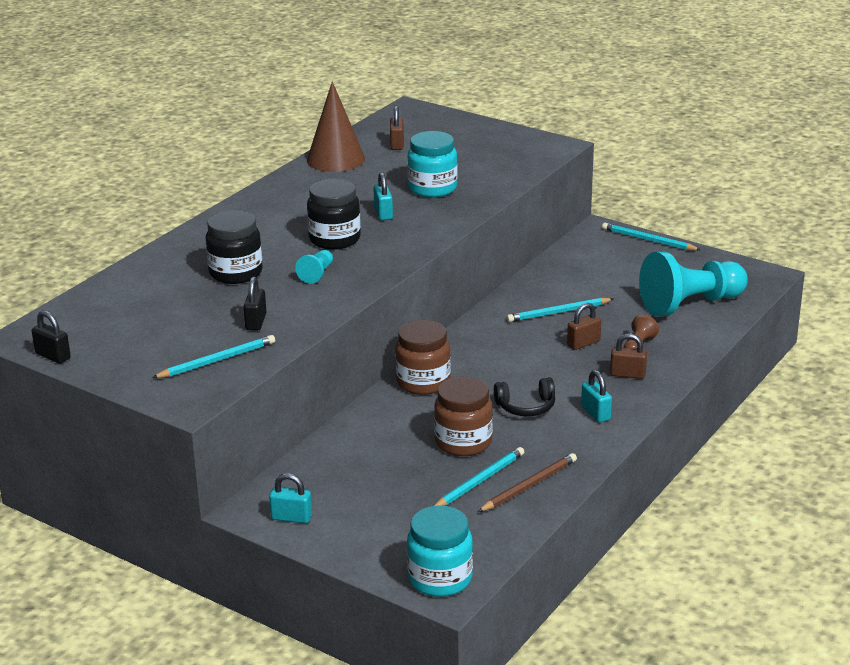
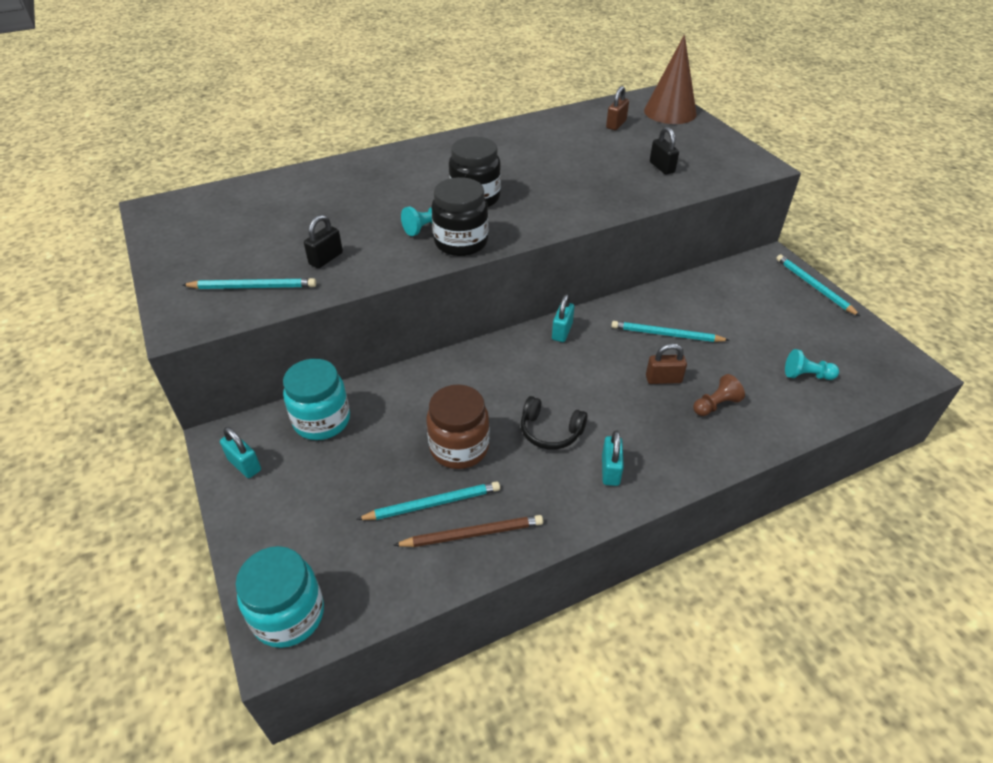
camera: 30 degrees right, 15 degrees up
black padlock [32,311,71,364] -> black padlock moved to [650,127,679,175]
black jar [206,210,263,284] -> black jar moved to [432,177,488,256]
brown cone [307,81,365,172] -> brown cone moved to [644,35,697,124]
turquoise padlock [373,172,393,220] -> turquoise padlock moved to [552,294,574,342]
brown jar [395,320,451,395] -> none
turquoise jar [407,131,458,198] -> turquoise jar moved to [283,359,350,440]
brown padlock [610,333,647,379] -> none
turquoise pawn [639,252,748,316] -> turquoise pawn [785,349,839,380], size x0.42

